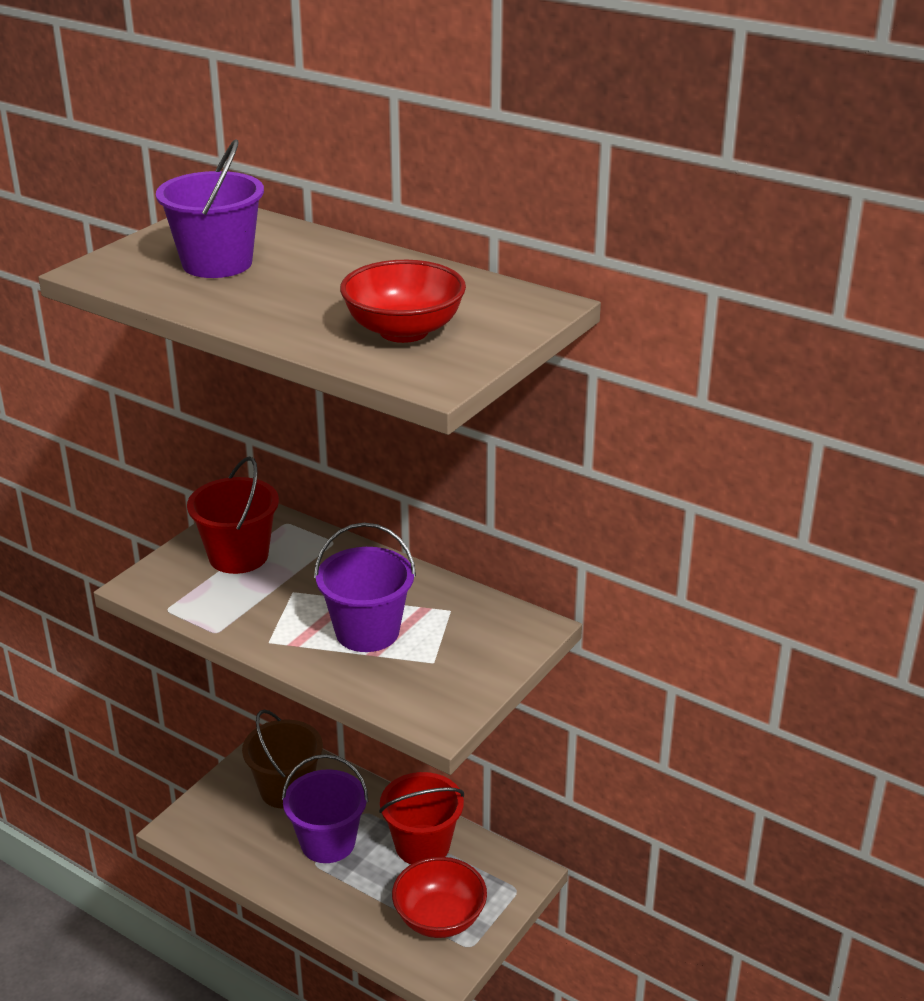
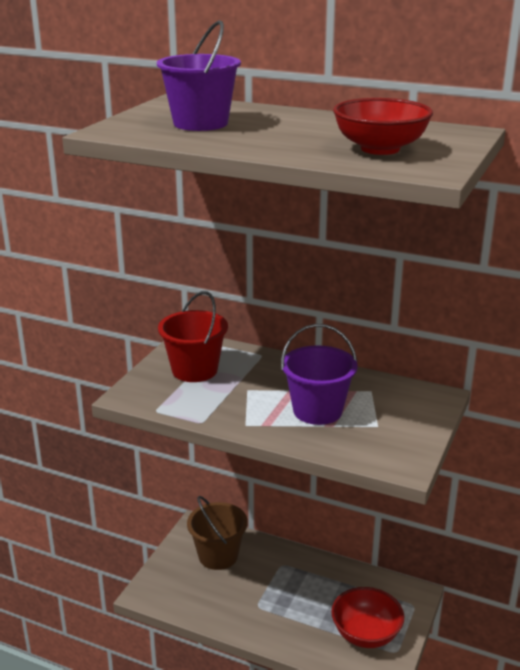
camera: 10 degrees left, 5 degrees down
purple bucket [282,754,368,863] -> none
red bucket [379,772,464,864] -> none

